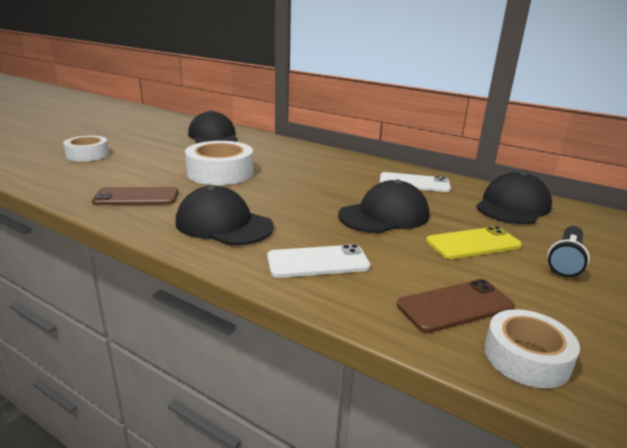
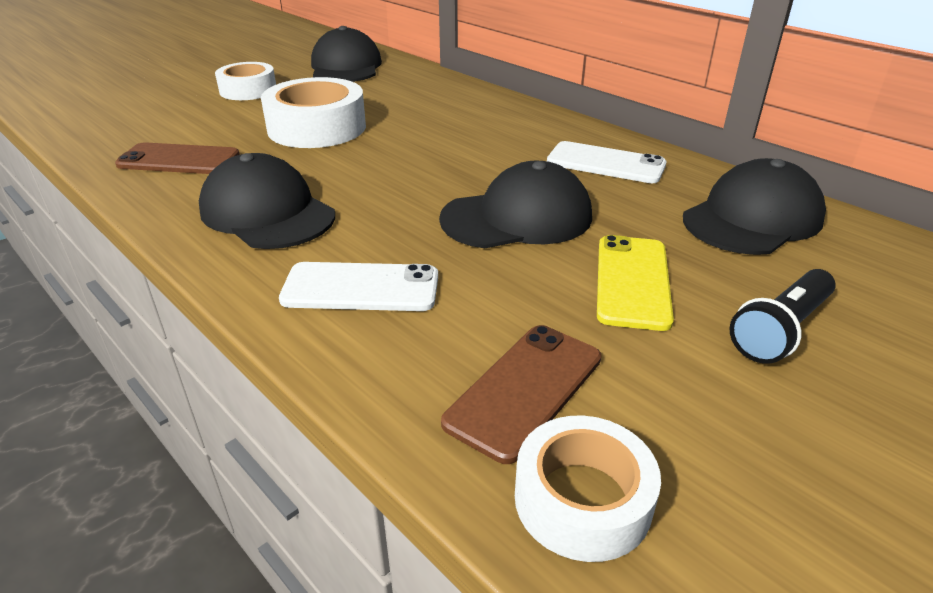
camera: 15 degrees right, 10 degrees up
white tape [63,136,109,162] -> white tape moved to [215,62,276,100]
brown phone [397,279,515,333] -> brown phone turned 45 degrees counterclockwise [441,325,601,464]
yellow phone [426,226,522,259] -> yellow phone turned 75 degrees counterclockwise [597,235,674,331]

